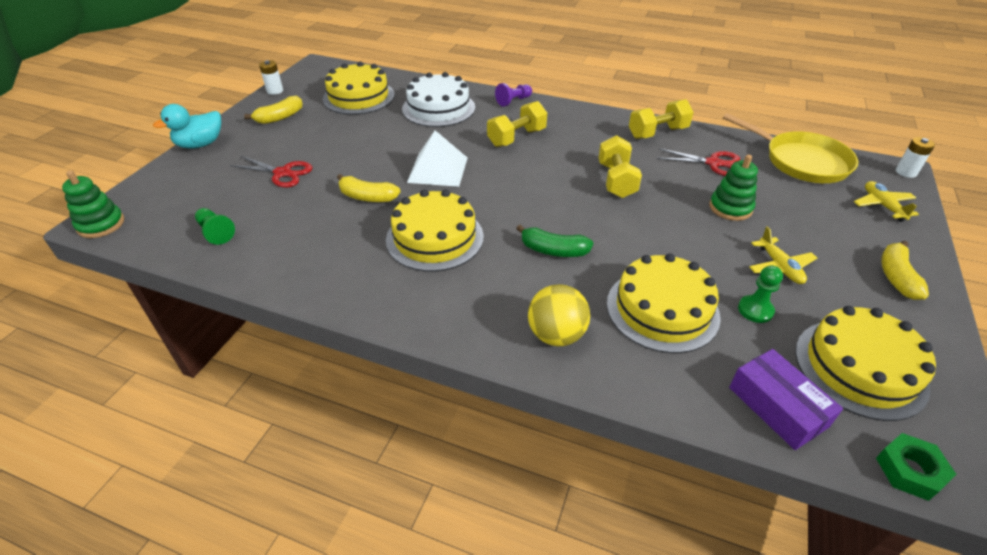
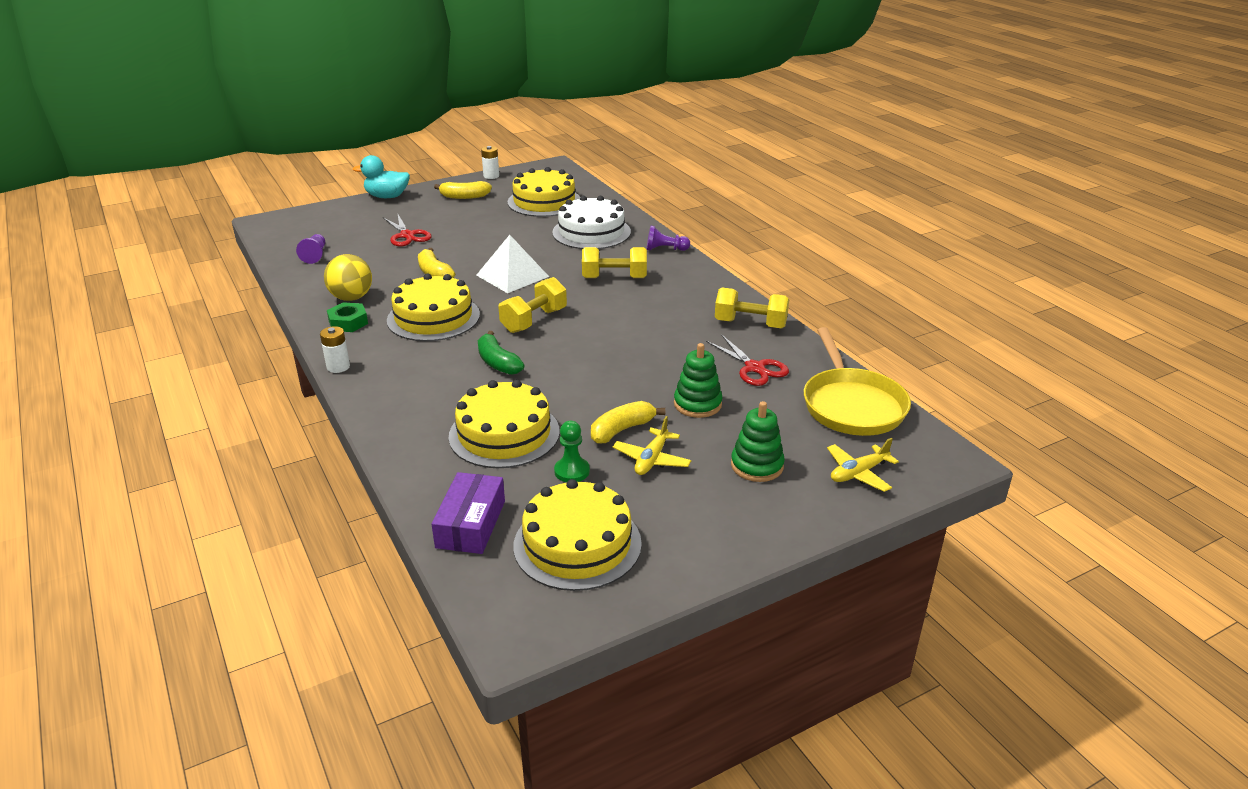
camera: 40 degrees right, 10 degrees down
green stacking toy [62,170,124,238] -> green stacking toy moved to [731,401,785,482]
green pawn [195,208,235,245] -> purple pawn [296,234,325,264]
yellow ball [528,284,590,346] -> yellow ball moved to [324,254,372,301]
yellow dumbbell [598,135,642,198] -> yellow dumbbell moved to [498,277,567,333]
yellow plane [854,181,919,222] -> yellow plane turned 150 degrees counterclockwise [827,438,899,492]
green nut [876,433,957,501] -> green nut moved to [327,302,368,332]
yellow banana [881,241,929,300] -> yellow banana moved to [591,401,665,444]
white battery [896,137,935,178] -> white battery moved to [320,326,350,373]

